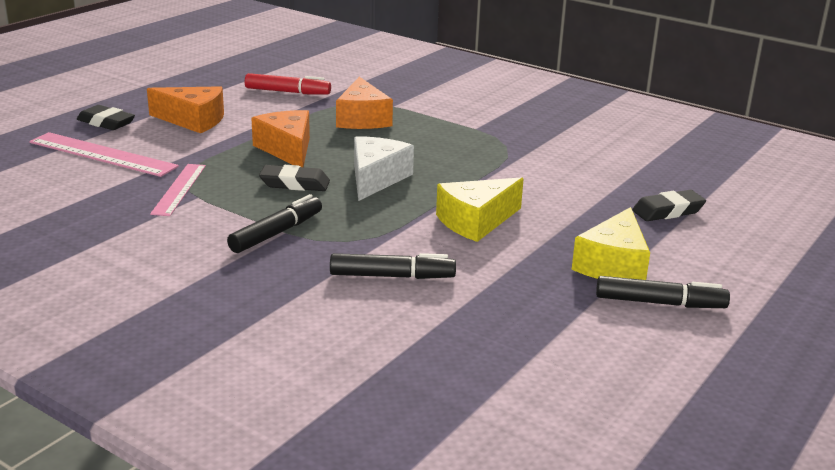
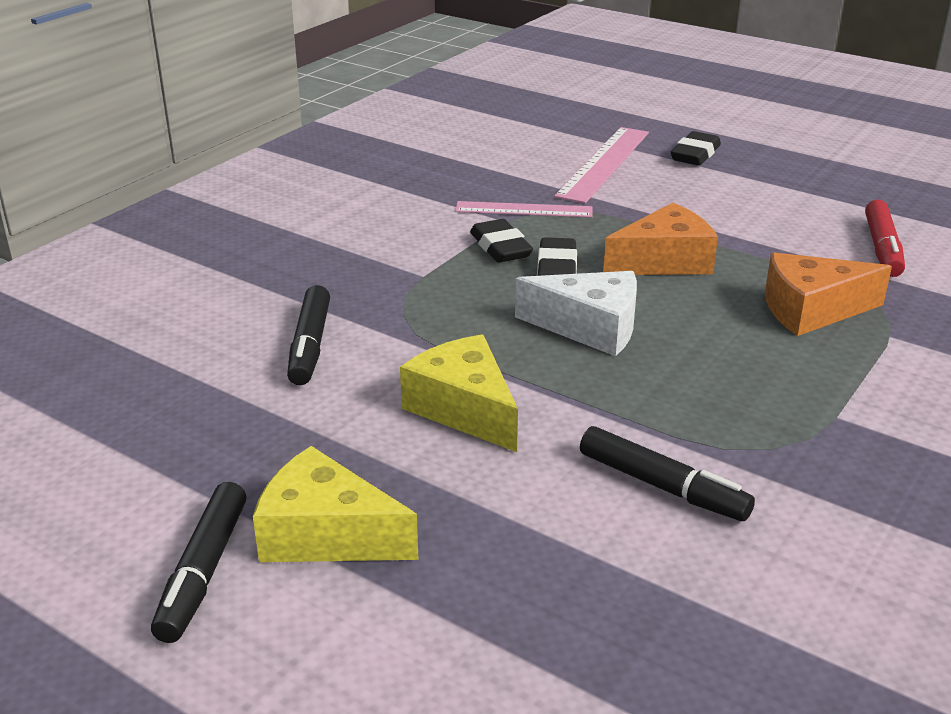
camera: 90 degrees right, 5 degrees up
orange cheese [147,86,224,133] -> none
black marker [227,194,322,253] -> black marker moved to [580,426,755,521]
black eraser [632,190,706,221] -> black eraser moved to [470,219,533,263]

